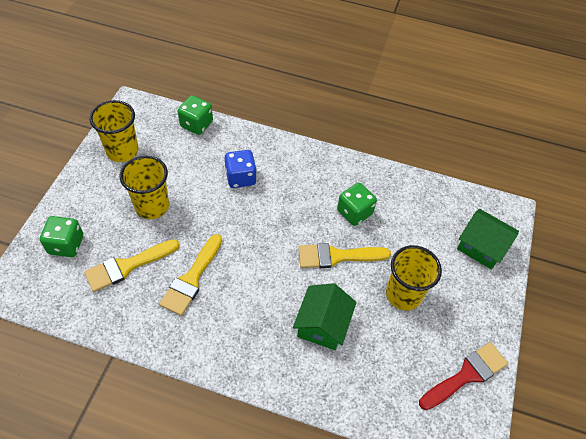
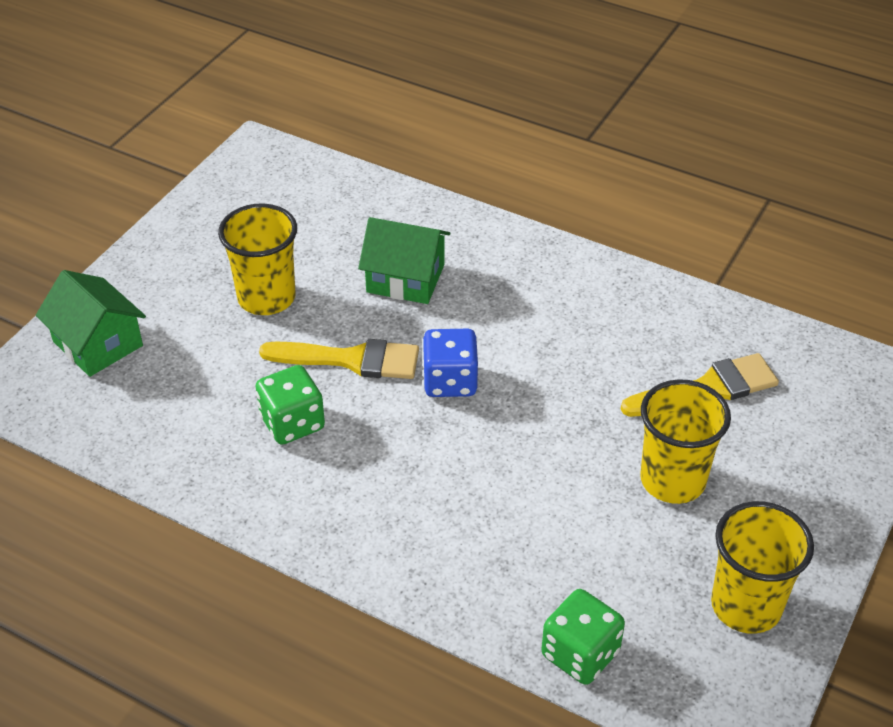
camera: 165 degrees left, 10 degrees down
green dice [40,216,83,257] -> none
yellow brush [159,234,222,316] -> none
blue dice [225,150,257,188] -> blue dice moved to [422,329,478,397]
green house [293,283,356,350] -> green house turned 75 degrees clockwise [358,217,450,304]
red brush [419,342,508,410] -> none

